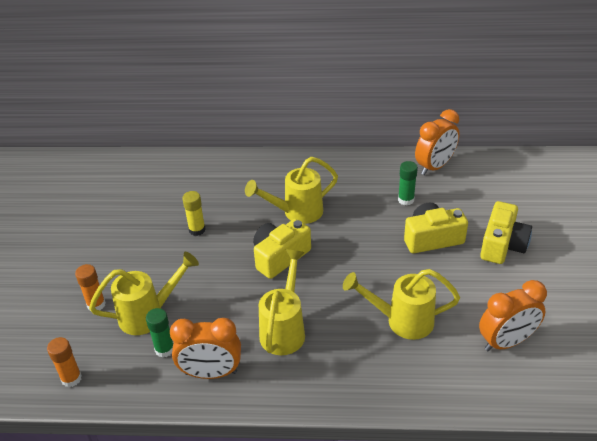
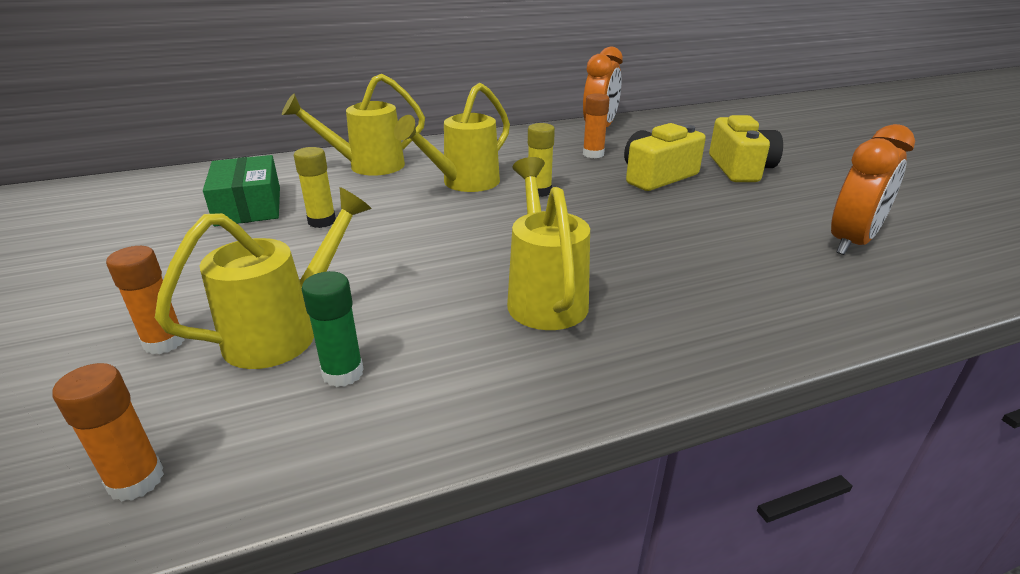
camera: 25 degrees left, 10 degrees down
orange clock [170,318,241,379] -> none
yellow camera [253,219,311,279] -> none
yellow watering can [343,269,460,340] -> yellow watering can moved to [282,74,425,176]
green glue stick [398,161,418,205] -> orange glue stick [583,94,610,158]
none -> green box [203,155,280,226]
none -> yellow glue stick [528,123,555,197]

